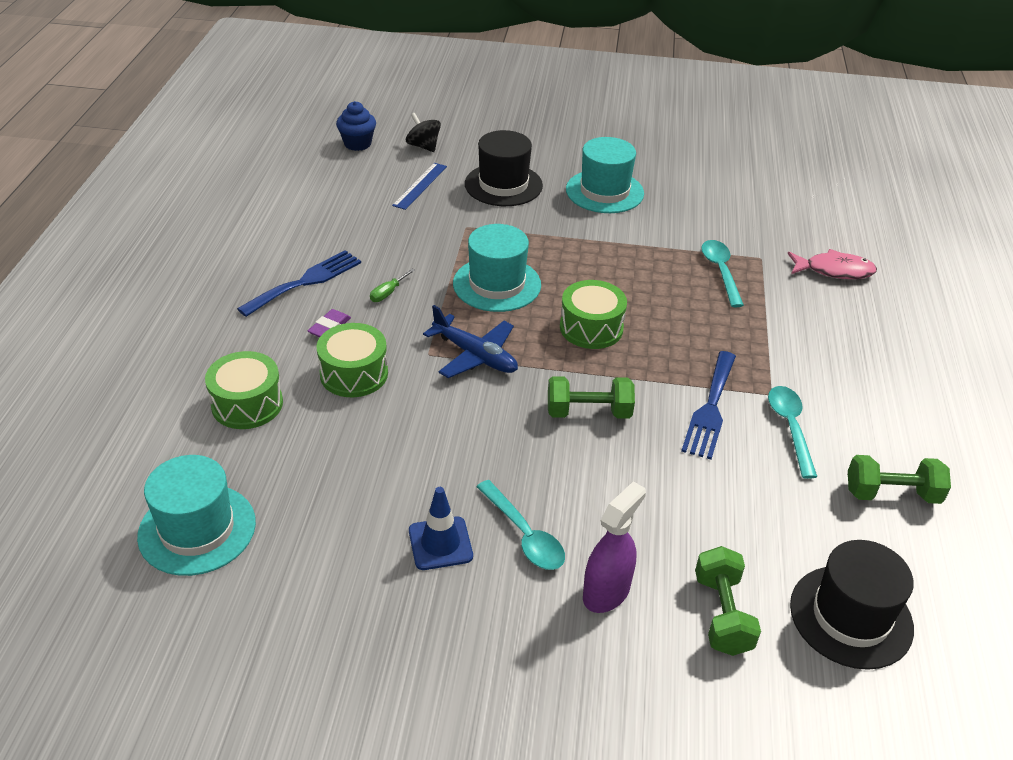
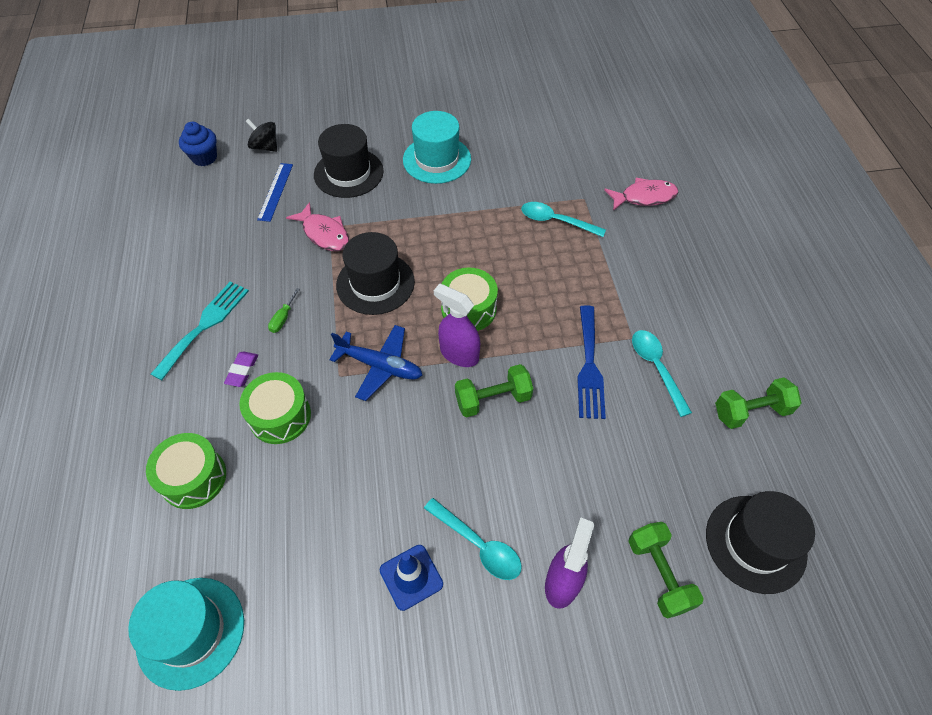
camera: 15 degrees left, 15 degrees up
blue fork [237,250,361,317] -> turquoise fork [151,281,249,380]
turquoise hat [453,224,541,312] -> black hat [336,232,415,315]
turquoise spoon [701,240,744,307] -> turquoise spoon turned 45 degrees counterclockwise [521,202,606,237]
none -> pink fish [286,202,349,251]
none -> purple spray bottle [434,284,480,367]

